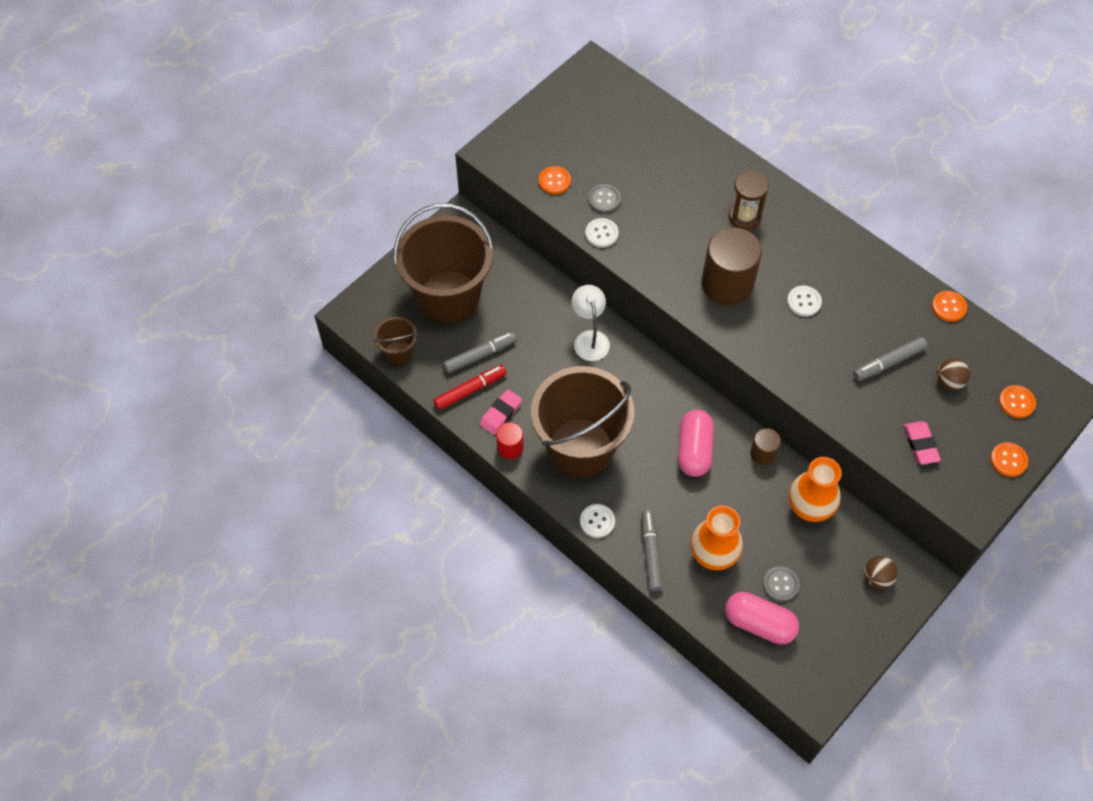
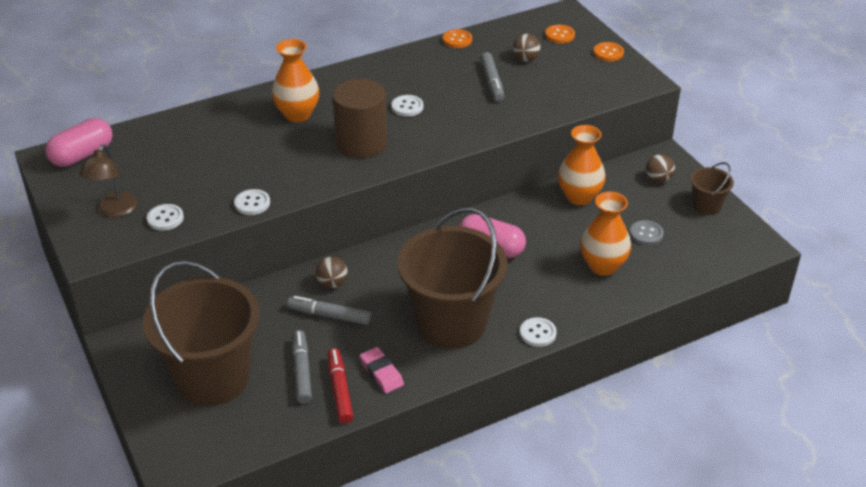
camera: 70 degrees left, 20 degrees down
brown bucket [374,317,418,364] -> brown bucket moved to [690,162,734,215]
red cylinder [496,422,524,459] -> none
orange button [539,166,571,195] -> white button [147,204,184,231]
white lamp [572,285,610,361] -> brown ball [316,257,348,288]
grey button [588,184,621,213] -> none
grey marker [641,510,663,591] -> grey marker moved to [288,296,371,325]
pink capsule [725,592,799,644] -> pink capsule moved to [45,118,113,167]
brown hourglass [729,171,769,230] -> orange vase [272,39,319,122]
brown cylinder [750,428,781,465] -> none
pink eraser [904,421,941,465] -> none
none -> brown lamp [79,144,137,217]

